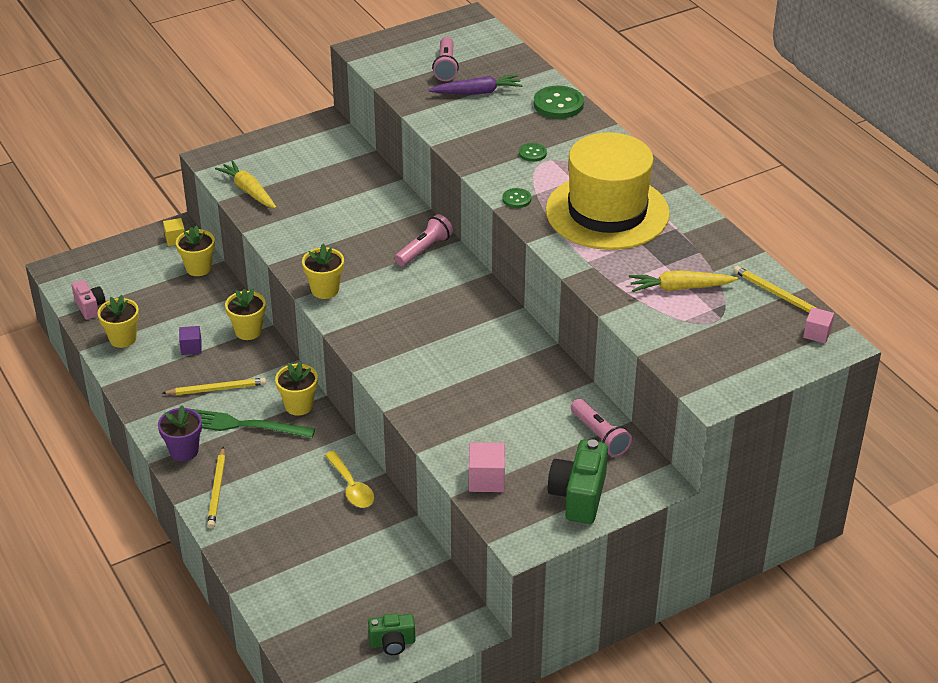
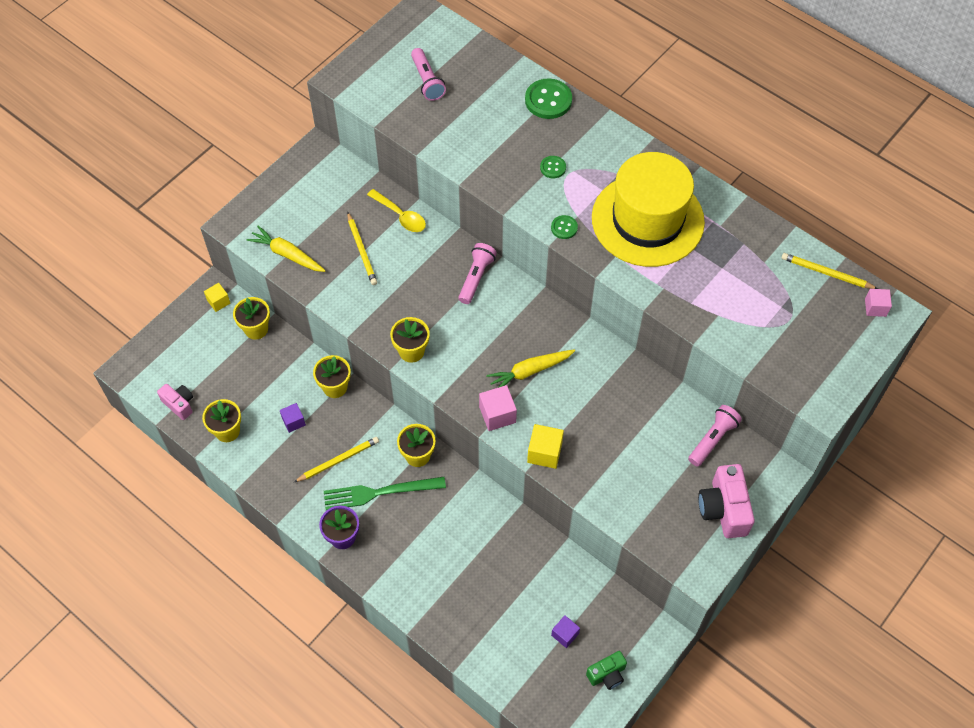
camera: 20 degrees left, 20 degrees up
yellow pencil [207,447,225,529] -> yellow pencil moved to [347,212,377,285]
yellow spoon [325,451,374,508] -> yellow spoon moved to [367,189,426,232]
purple carrot [428,74,523,95] -> none
pink cube [469,443,505,492] -> pink cube moved to [479,385,517,431]
green camera [548,439,608,524] -> pink camera [698,464,755,538]
pink flashlight [571,399,632,457] -> pink flashlight turned 90 degrees counterclockwise [688,405,742,467]
yellow carrot [629,270,738,292] -> yellow carrot moved to [486,349,575,388]
none -> yellow cube [527,424,564,469]
none -> purple cube [551,615,580,648]

